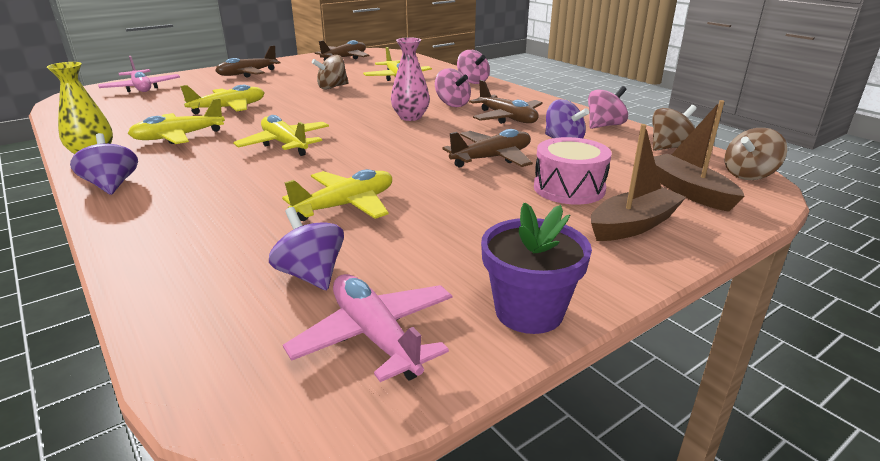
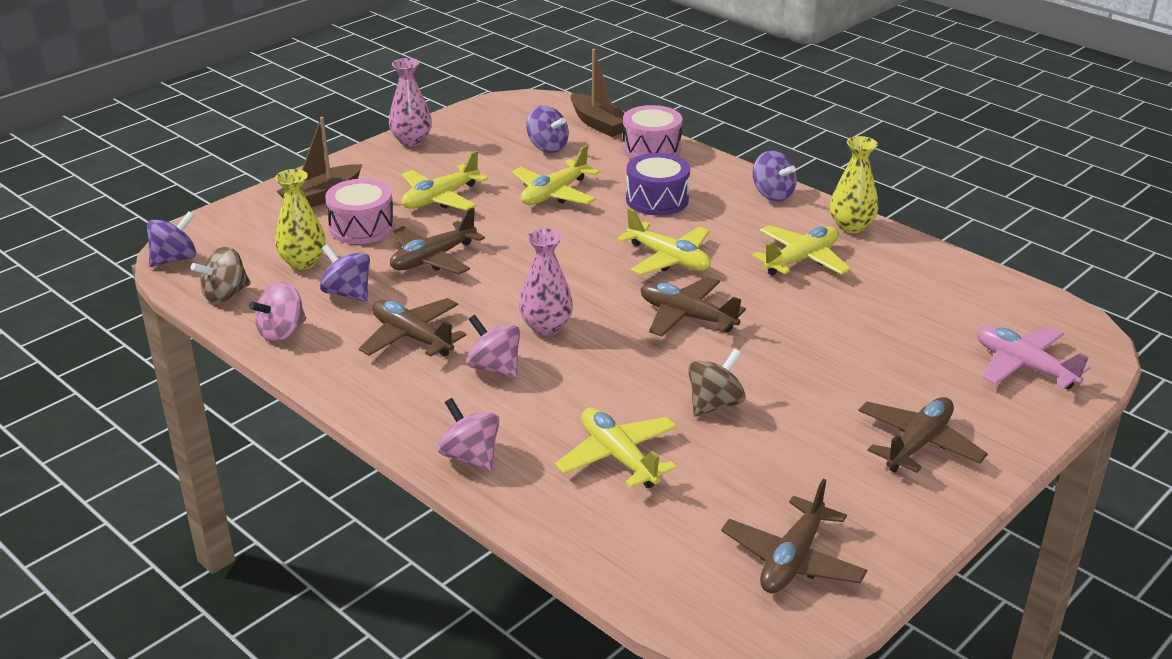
camera: 170 degrees right, 5 degrees up
yellow plane [180,85,265,114] -> yellow plane moved to [402,151,488,210]
pink plane [283,274,452,382] -> none
purple flower pot [481,202,592,334] -> pink vase [389,58,432,146]
brown boat [654,100,744,212] -> brown boat moved to [571,49,625,137]
brown spinning top [725,128,787,180] -> purple spinning top [147,211,196,267]
none -> yellow vase [275,169,326,270]
none -> pink drum [622,105,682,159]
none -> purple drum [626,153,690,216]
none -> brown plane [641,277,746,337]

